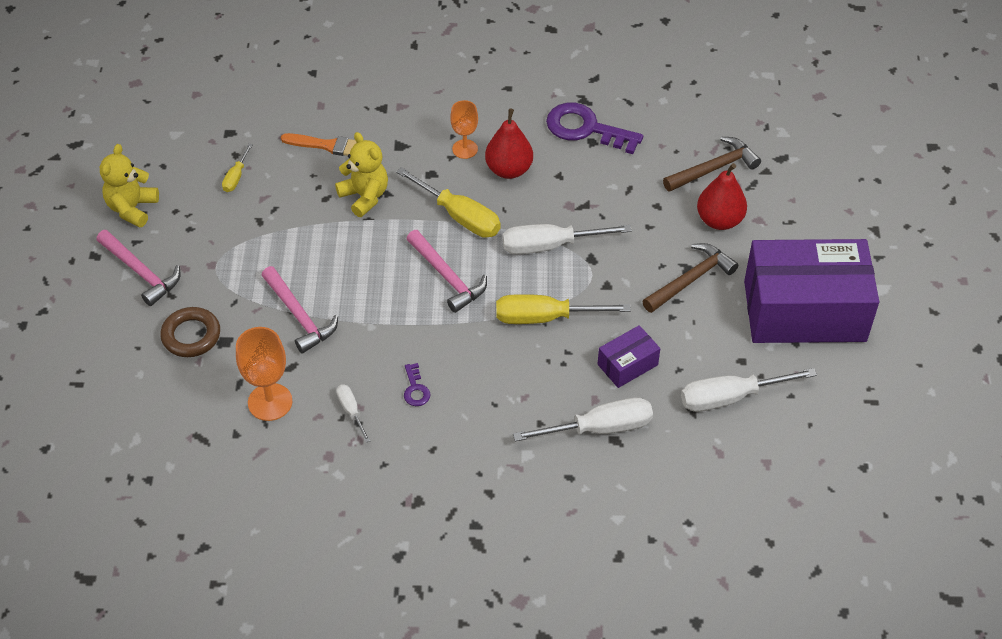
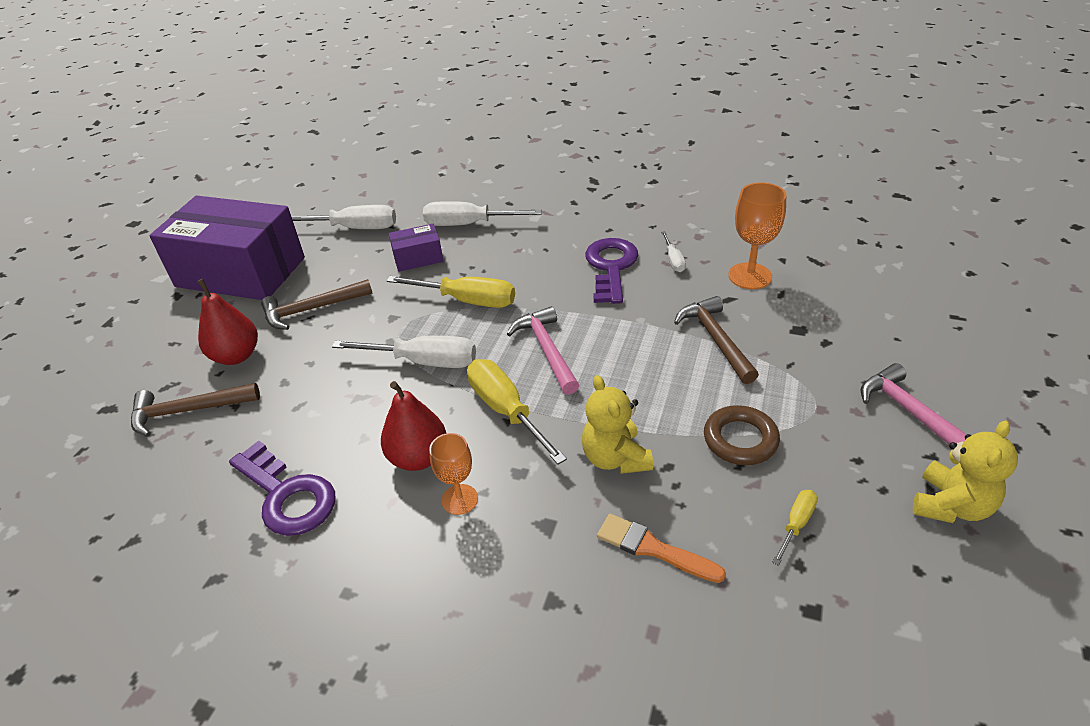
camera: 160 degrees left, 10 degrees down
brown ring [160,307,220,357] -> brown ring moved to [704,405,780,465]
pink hammer [261,266,338,353] -> brown hammer [674,296,759,384]
purple key [404,363,430,406] -> purple key [585,238,639,304], size x2.17

